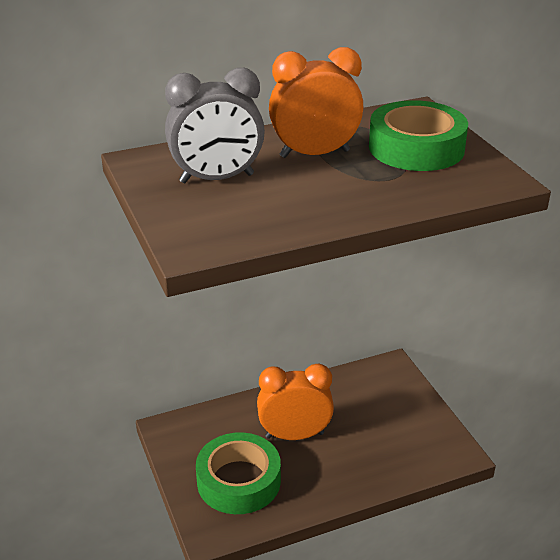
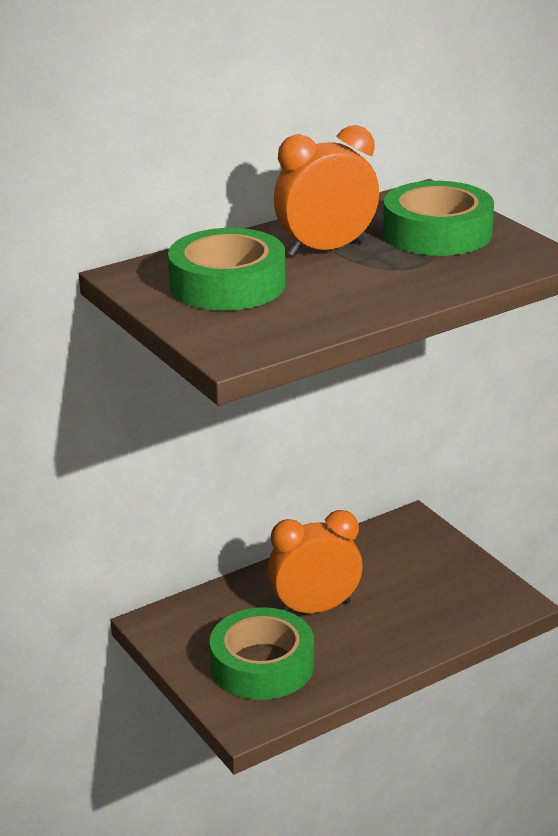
camera: 10 degrees left, 5 degrees down
grey clock [165,68,265,183] -> green tape [168,228,286,311]

